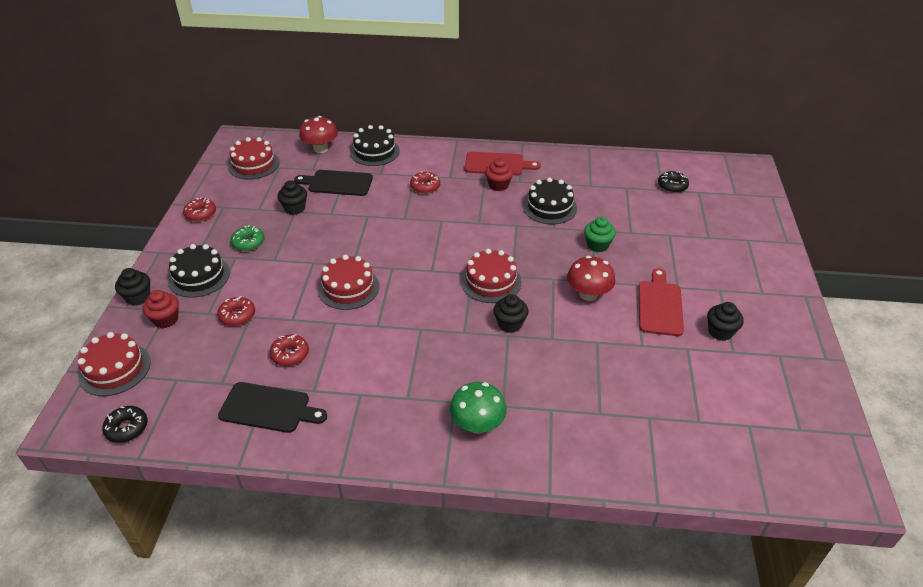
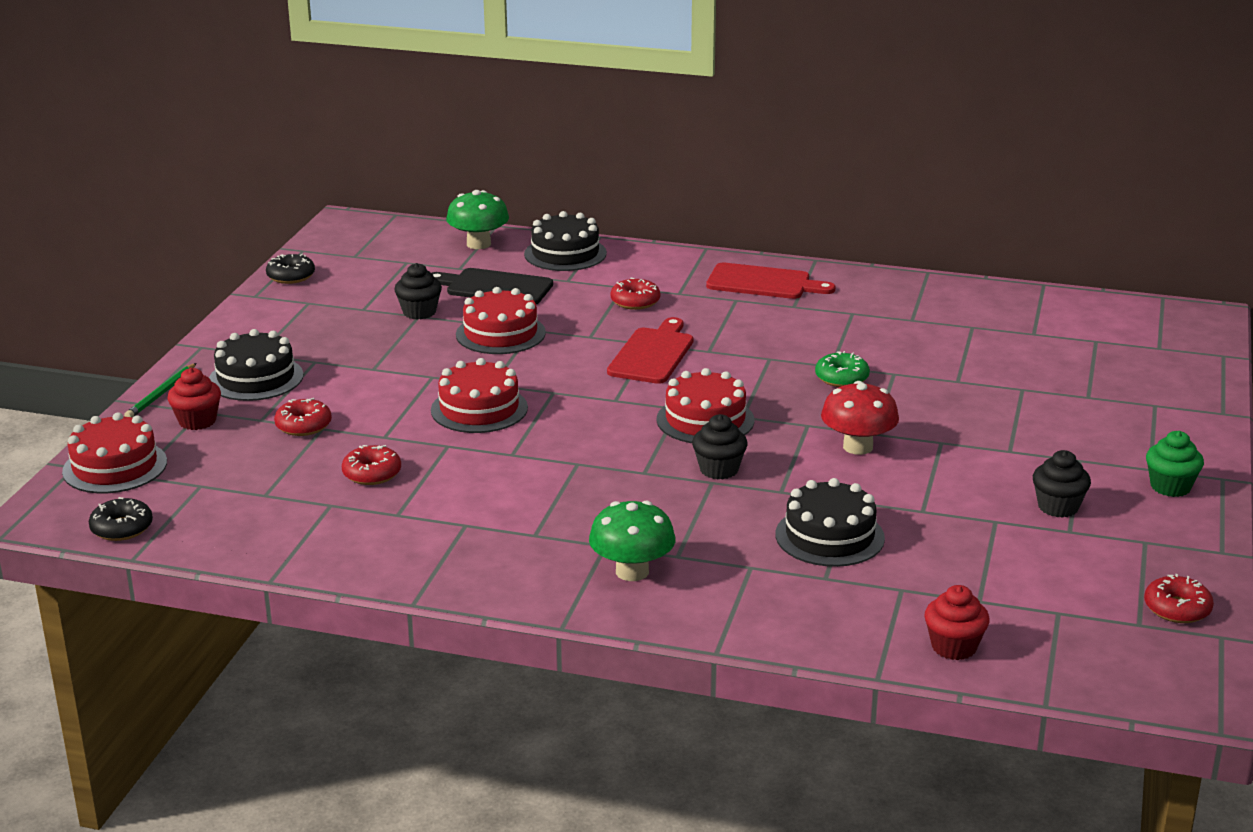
camera: 10 degrees right, 15 degrees down
black cupcake [115,268,150,306] -> green pencil [124,363,196,418]
red donut [183,197,216,222] -> red donut moved to [1144,574,1214,623]
black cutting board [218,382,327,433] -> none
red cake [228,137,280,180] -> red cake moved to [456,287,546,354]
green donut [231,225,265,251] -> green donut moved to [815,351,870,387]
red mushroom [299,116,338,153] -> green mushroom [446,190,509,249]
red cupcake [485,158,513,191] -> red cupcake moved to [925,585,990,660]
black cake [523,178,577,224] -> black cake moved to [775,478,885,567]
green cupcake [584,217,616,252] -> green cupcake moved to [1146,431,1204,497]
red cutting board [639,268,684,336] -> red cutting board moved to [607,317,693,384]
black donut [658,171,689,193] -> black donut moved to [266,254,315,284]

